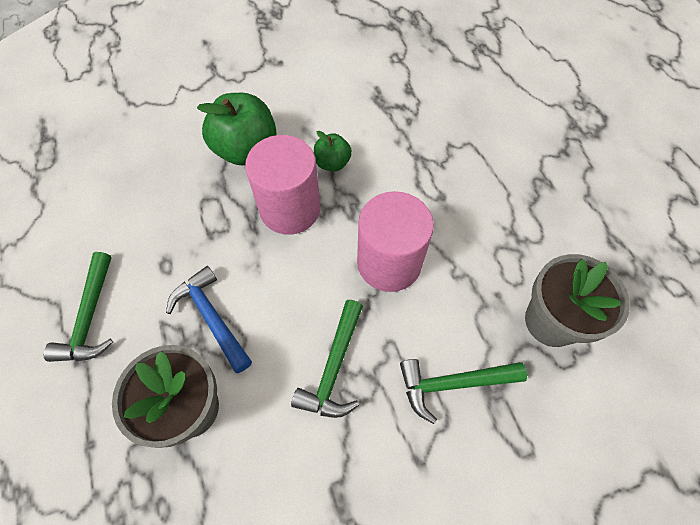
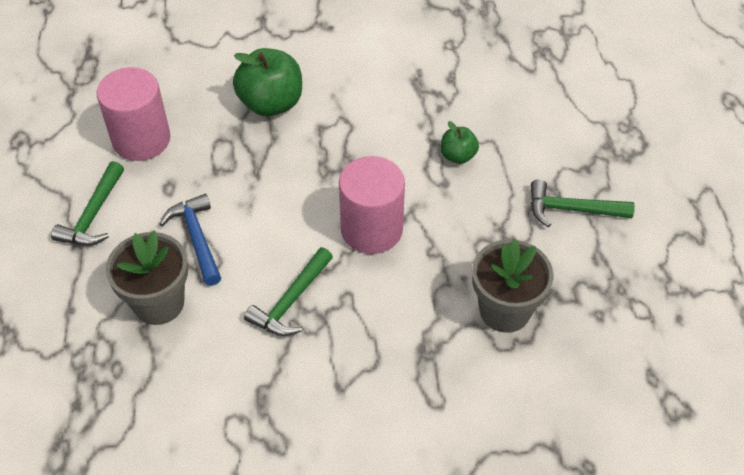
camera: 15 degrees right, 10 degrees down
pink cylinder [245,135,320,235] -> pink cylinder moved to [97,67,170,161]
green apple [314,131,352,171] -> green apple moved to [441,121,479,164]
green hammer [400,359,527,424] -> green hammer moved to [531,179,635,227]

